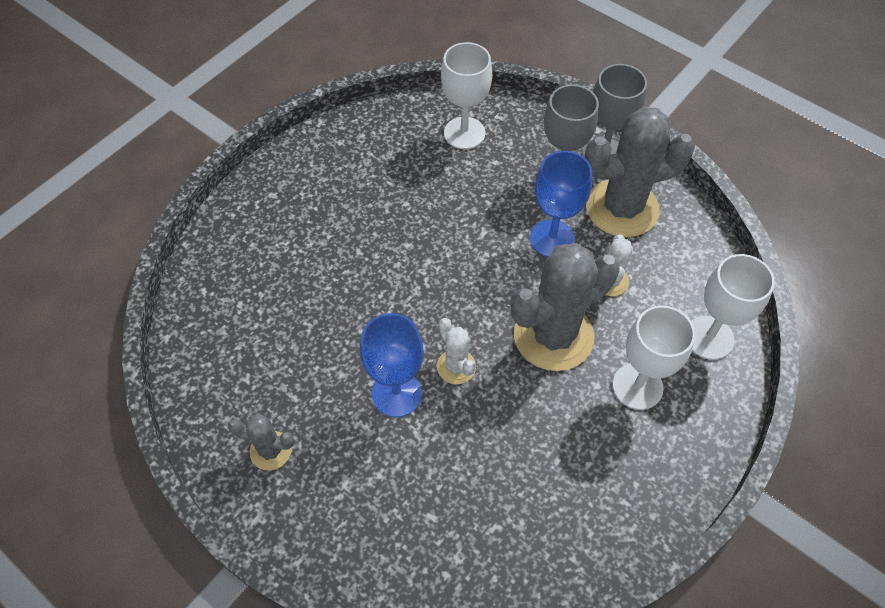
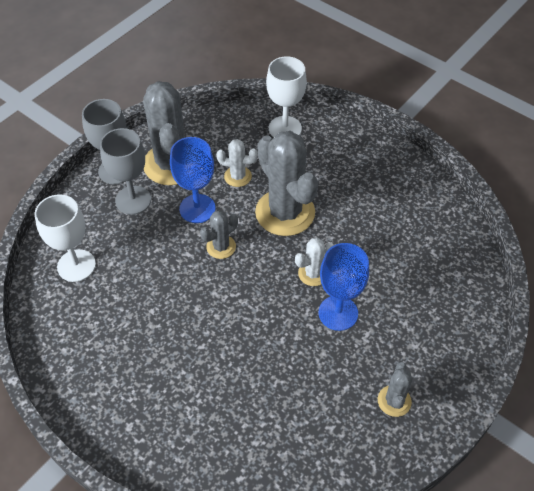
camera: 90 degrees left, 5 degrees down
white goblet [613,305,695,410] -> none
none -> grey cactus [200,210,238,259]

